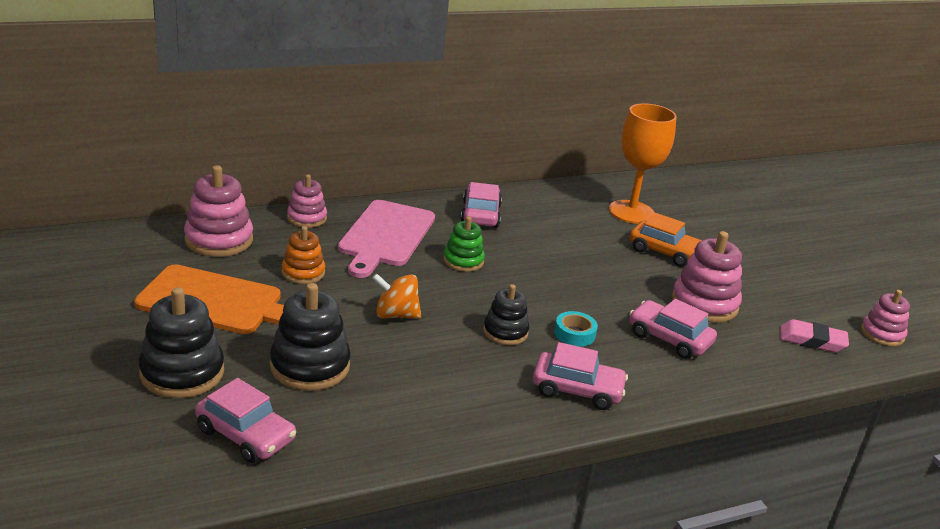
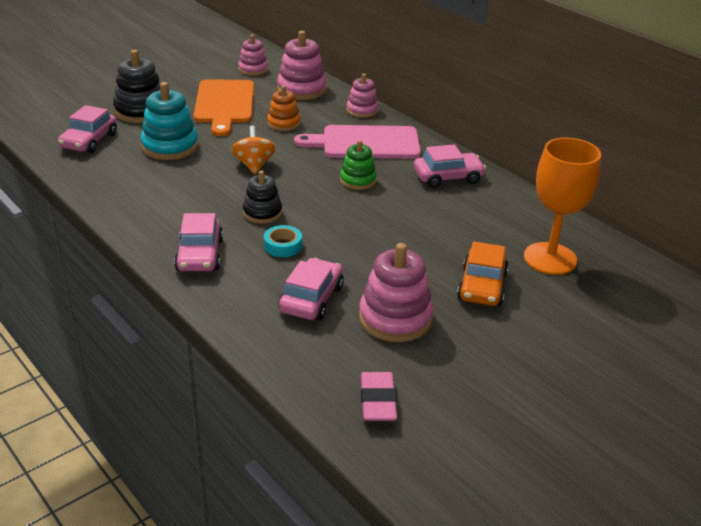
camera: 75 degrees right, 5 degrees up
black stacking toy [270,283,351,391] -> turquoise stacking toy [141,82,199,160]
pink stacking toy [861,290,910,346] -> pink stacking toy moved to [238,34,268,76]

